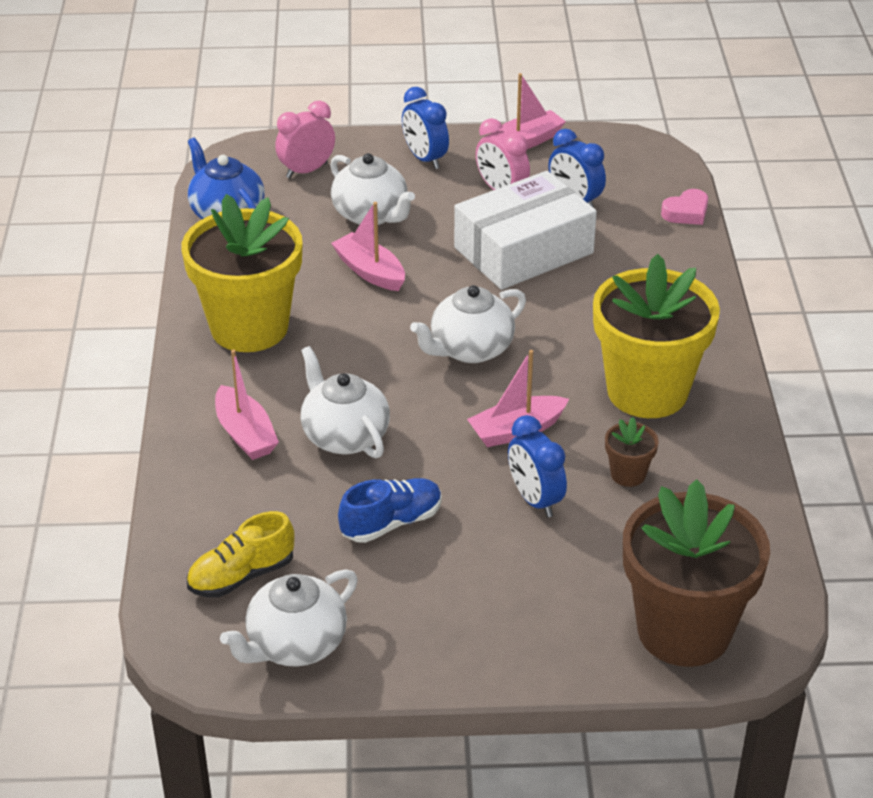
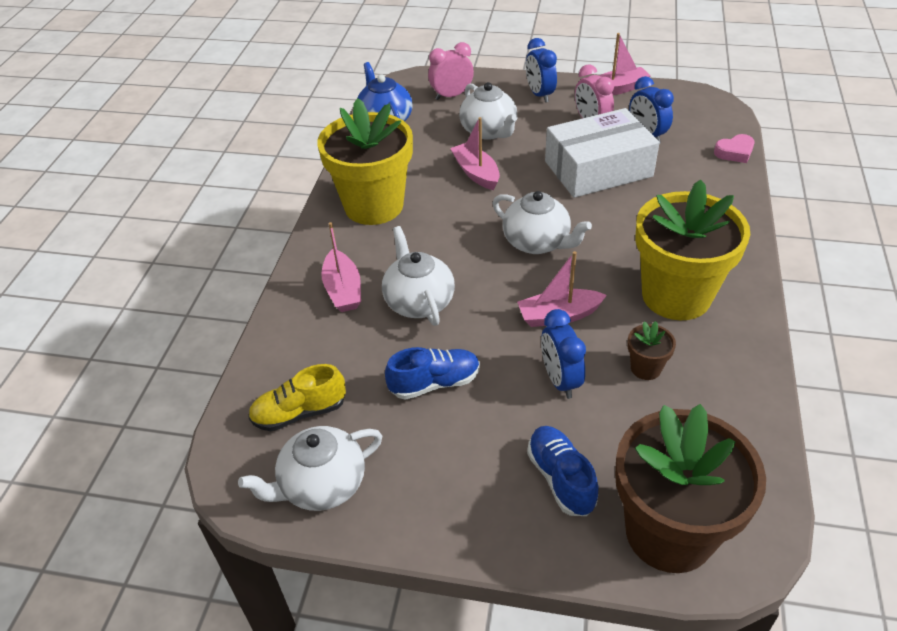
camera: 15 degrees right, 5 degrees up
white teapot [410,285,526,363] -> white teapot turned 120 degrees counterclockwise [493,191,592,254]
none -> blue shoe [527,426,599,516]

